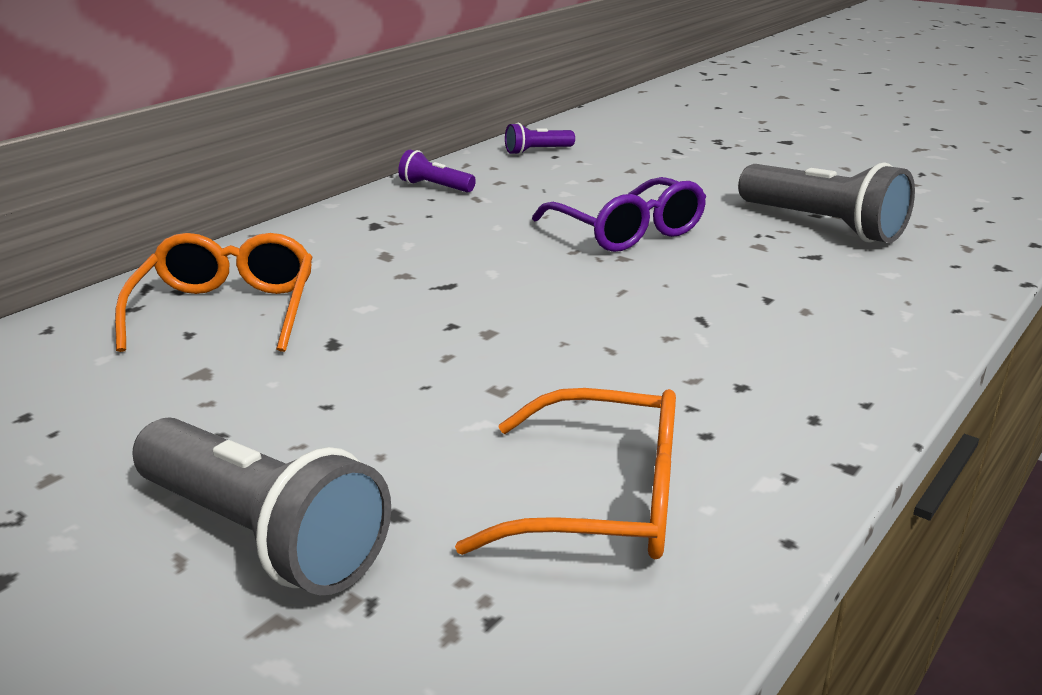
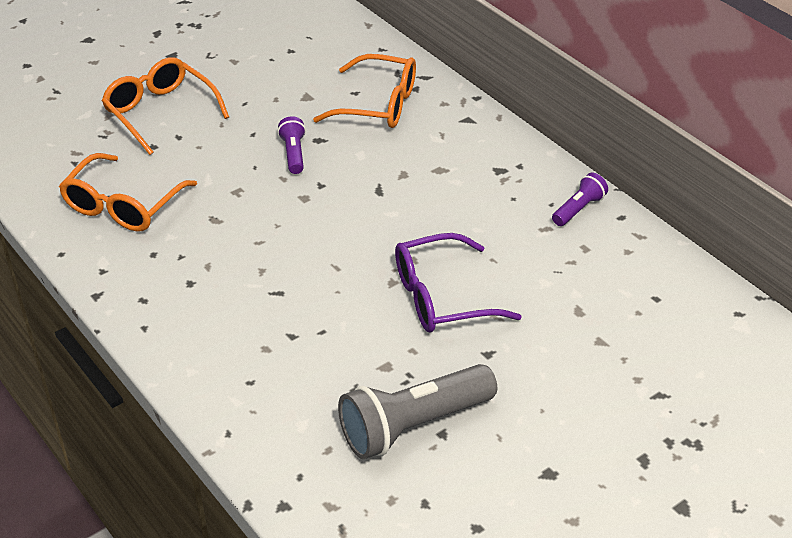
camera: 105 degrees right, 15 degrees up
grey flashlight [132,417,391,595] -> orange glasses [102,57,229,155]
purple flashlight [505,123,575,155] -> purple flashlight moved to [277,116,306,174]

